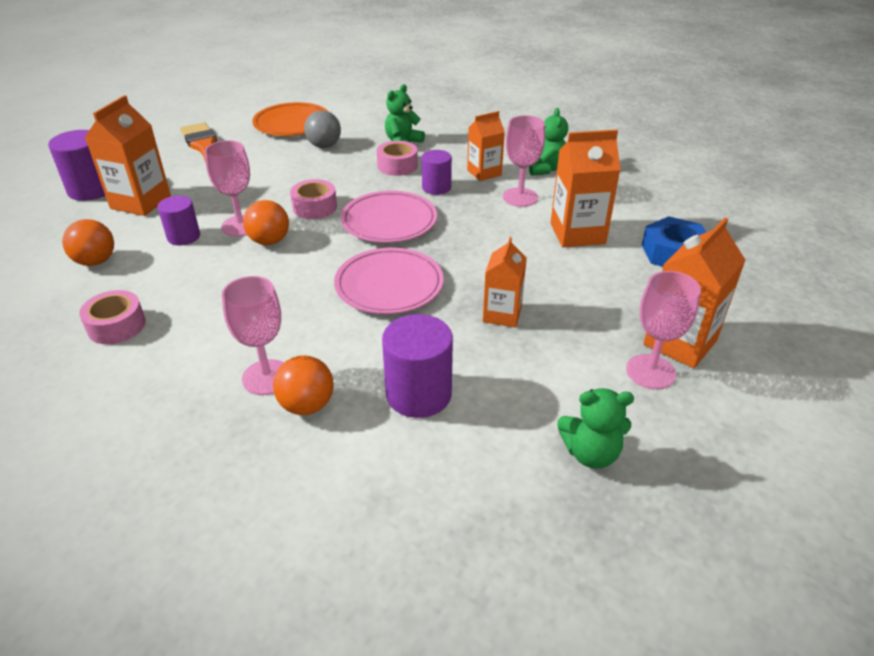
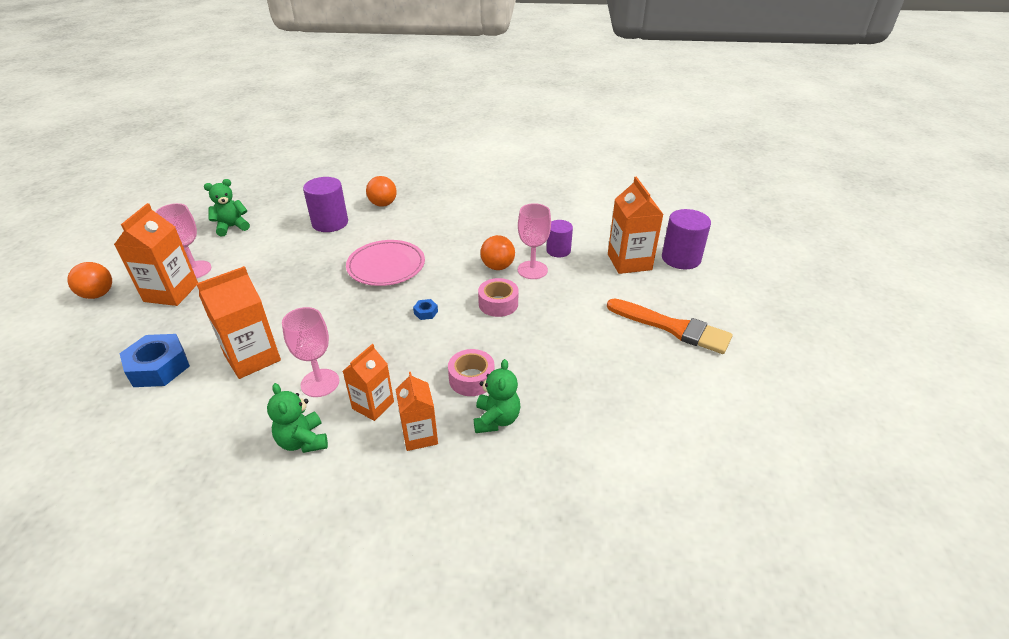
camera: 150 degrees right, 0 degrees up
orange ball [62,219,114,266] -> orange ball moved to [68,262,112,299]
pink tape [79,290,146,344] -> none
pink goblet [222,276,284,395] -> none
orange plate [252,102,329,136] -> none
grey ball [304,110,341,148] -> none
pink plate [340,191,437,243] -> blue nut [413,299,438,320]
purple cylinder [422,150,452,195] -> none
orange carton [483,237,527,327] -> orange carton moved to [396,372,438,451]

